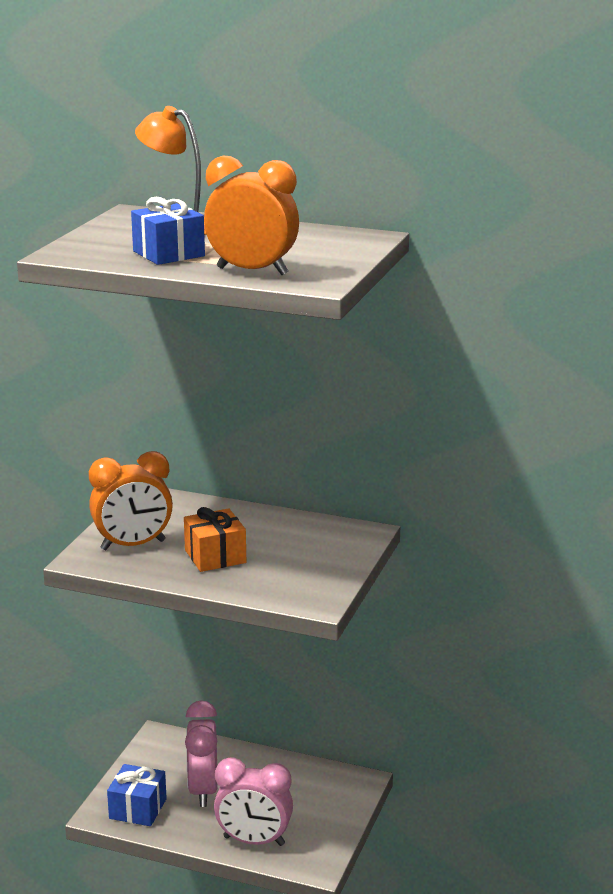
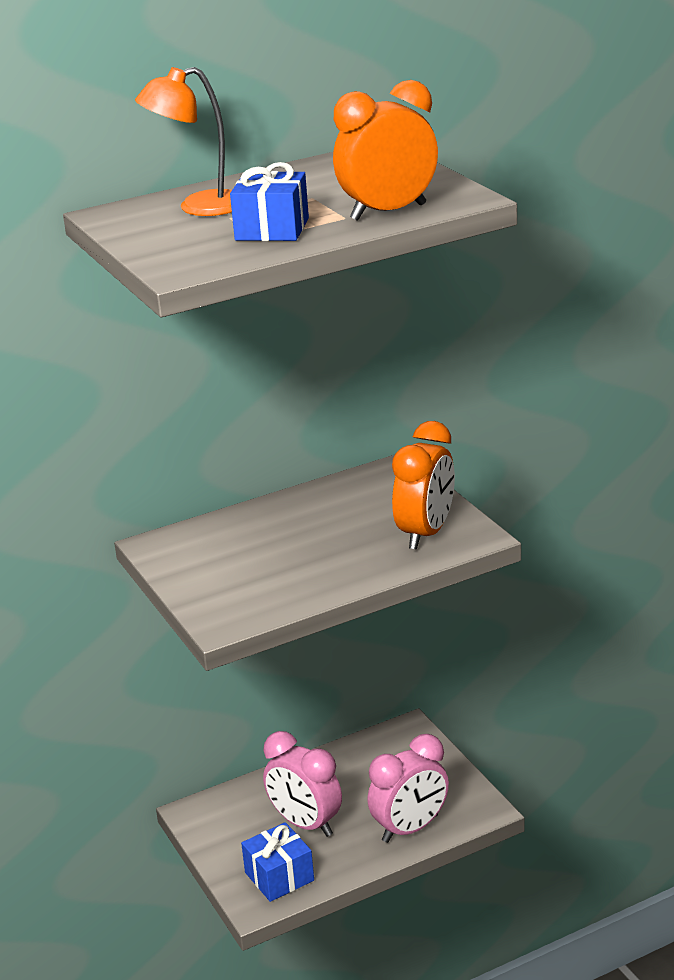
camera: 45 degrees left, 5 degrees up
orange clock [89,451,173,550] -> orange clock moved to [392,421,455,550]
orange gift [184,507,246,572] -> none

